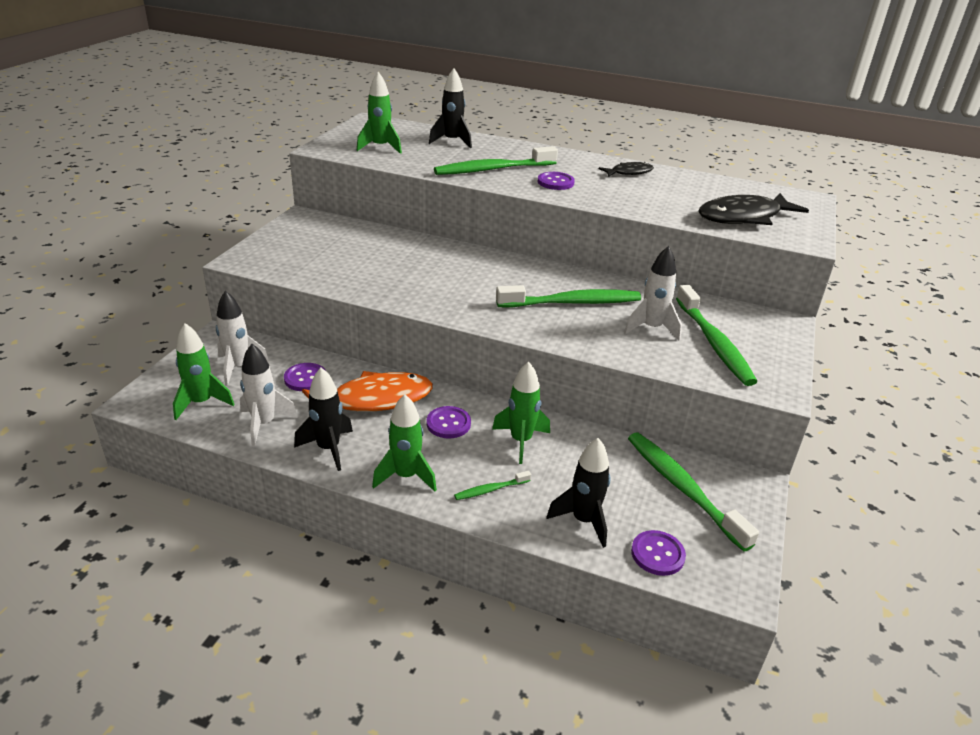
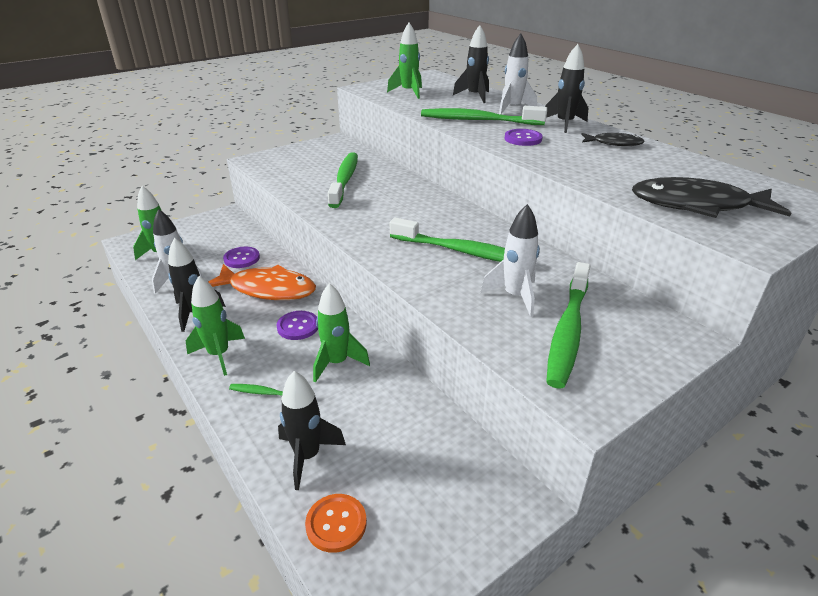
camera: 35 degrees right, 0 degrees up
white rocket [216,291,270,386] -> white rocket moved to [499,34,537,115]
green toothbrush [628,432,759,551] -> green toothbrush moved to [328,153,358,208]
purple button [631,530,686,576] -> orange button [305,494,367,553]
none -> black rocket [545,44,588,133]

